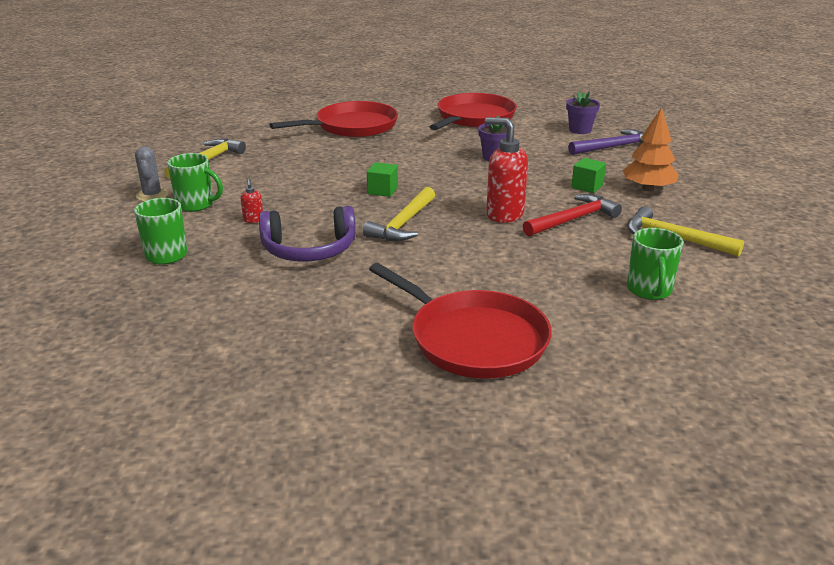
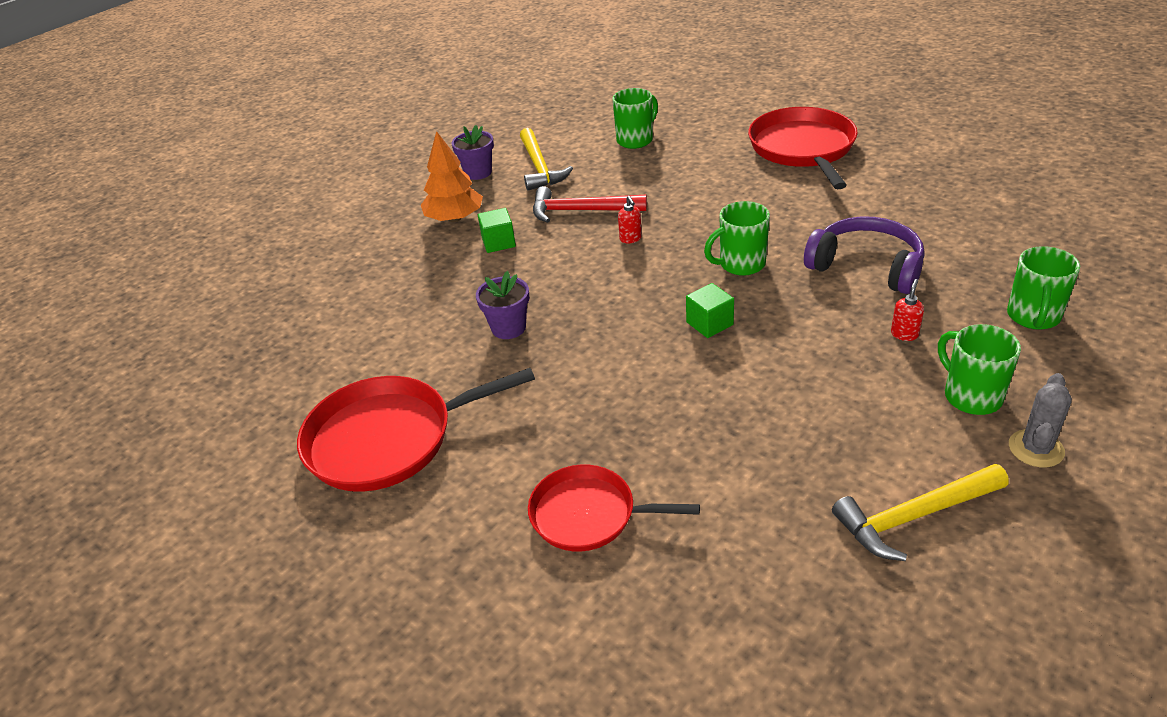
camera: 135 degrees left, 10 degrees up
red pan [270,101,398,137] -> red pan [528,465,700,551], size x0.63
yellow hammer [363,187,435,241] -> green mug [704,201,770,276]
red soap dispenser [485,117,528,223] -> red soap dispenser [618,196,642,243], size x0.44
purple flower pot [566,91,600,134] -> purple flower pot moved to [452,125,494,180]
purple hammer [568,129,644,155] -> none

